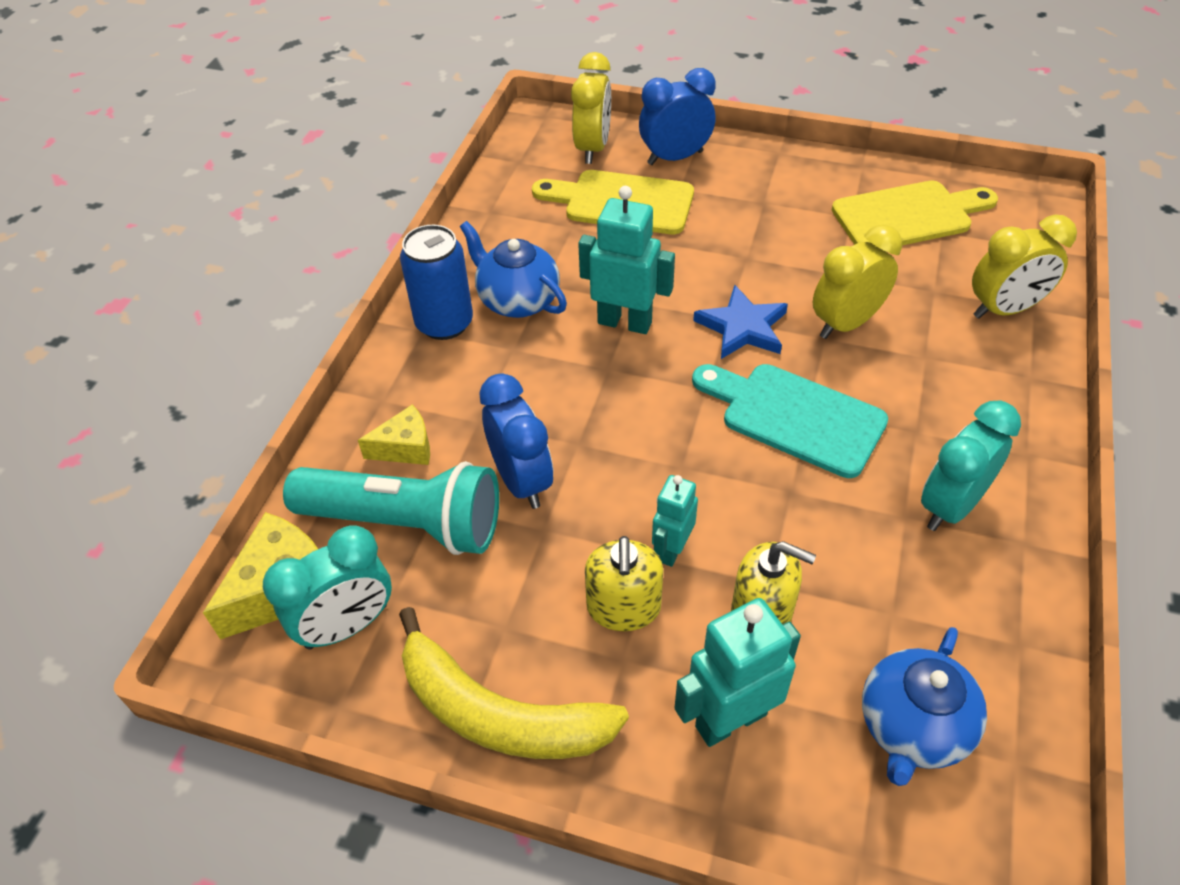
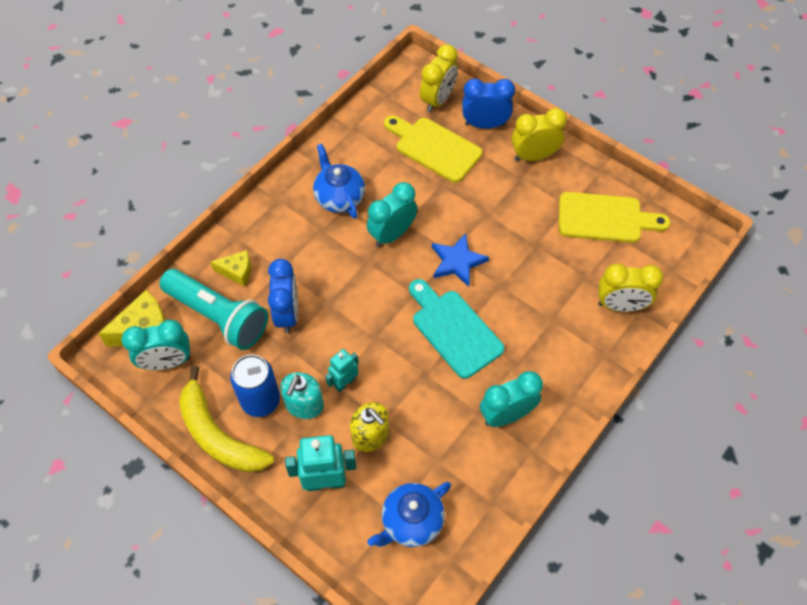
camera: 20 degrees right, 10 degrees up
blue can [400,225,473,340] -> blue can moved to [230,355,280,417]
turquoise robot [578,186,675,334] -> turquoise clock [367,182,417,247]
yellow soap dispenser [585,536,663,631] -> turquoise soap dispenser [280,372,324,419]
yellow clock [813,225,902,339] -> yellow clock moved to [512,108,567,161]

